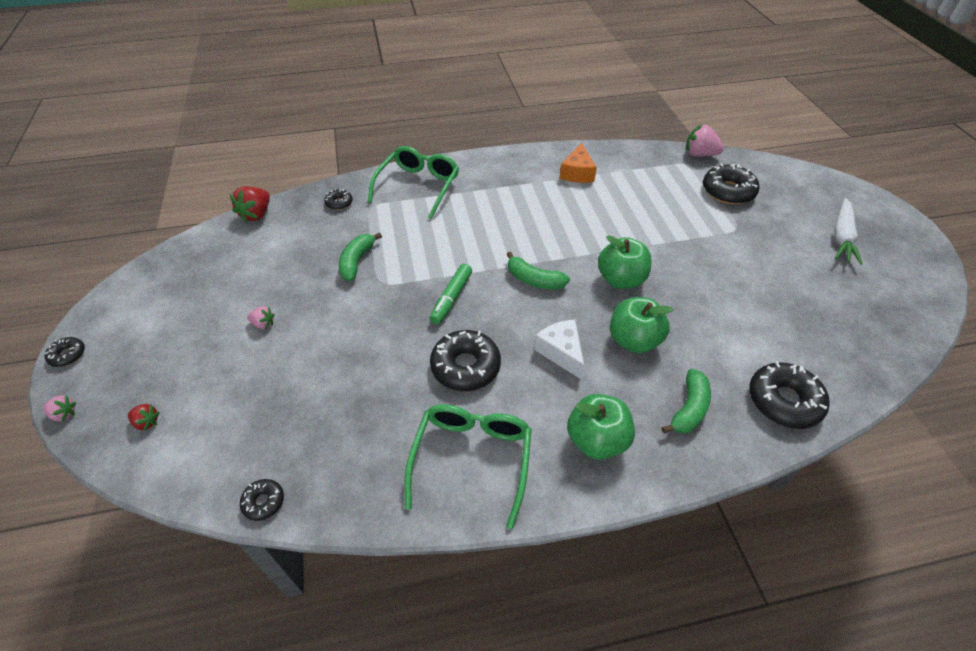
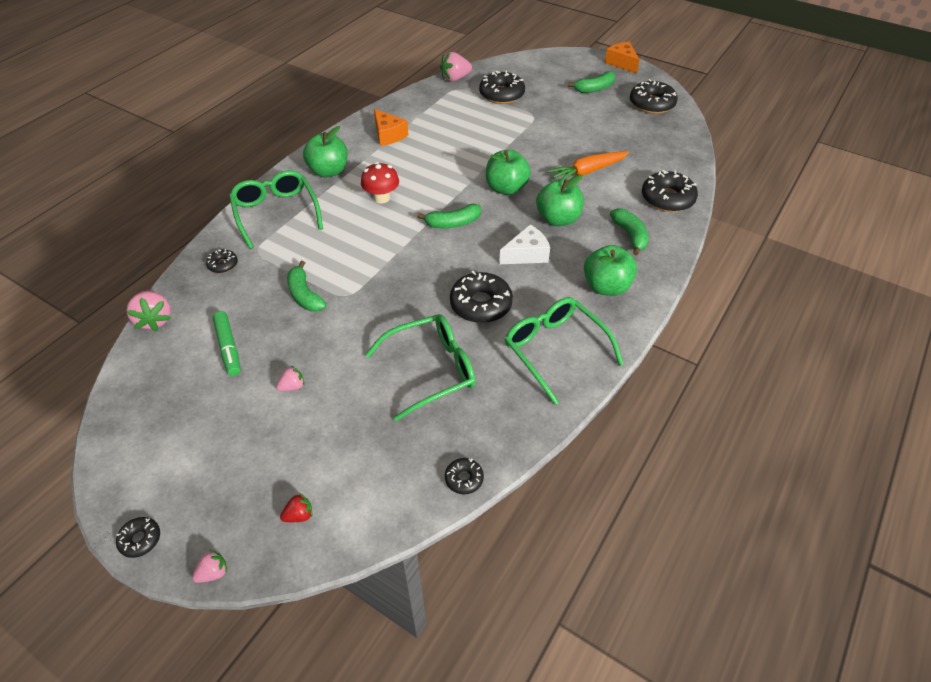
camera: 45 degrees left, 0 degrees up
red strawberry [230,186,270,223] -> pink strawberry [126,291,171,331]
green marker [430,264,472,324] -> green marker moved to [212,311,241,376]
white cheese [534,320,584,379] -> white cheese turned 135 degrees clockwise [499,225,550,264]
white carrot [834,198,863,265] -> green banana [568,71,615,93]
none -> green apple [303,126,348,178]
none -> red mushroom [361,162,399,203]
none -> green glasses [365,314,476,421]
none -> orange carrot [548,151,630,180]
none -> orange cheese [605,42,640,74]
none -> black donut [630,79,678,114]

